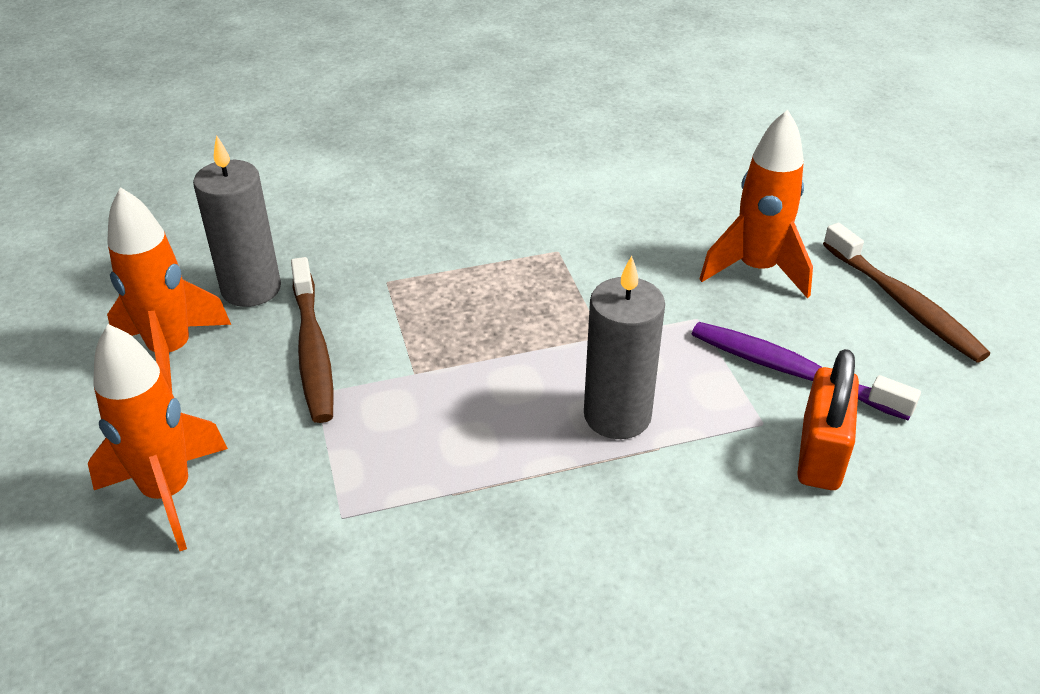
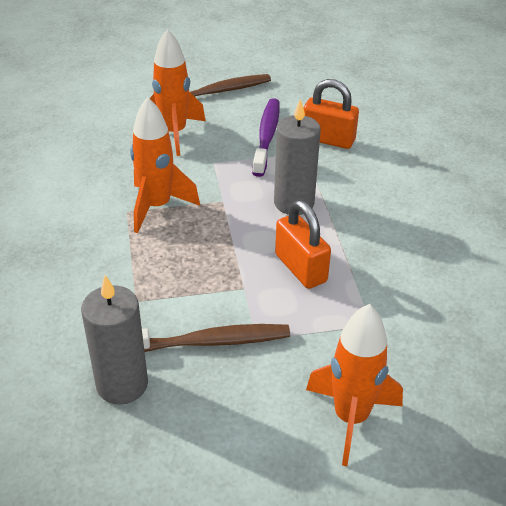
camera: 85 degrees left, 0 degrees up
orange rocket [107,187,231,392] -> orange rocket moved to [130,97,200,233]
purple toothbrush [692,322,921,420] -> purple toothbrush turned 150 degrees clockwise [252,98,280,177]
none -> orange padlock [275,200,331,289]

